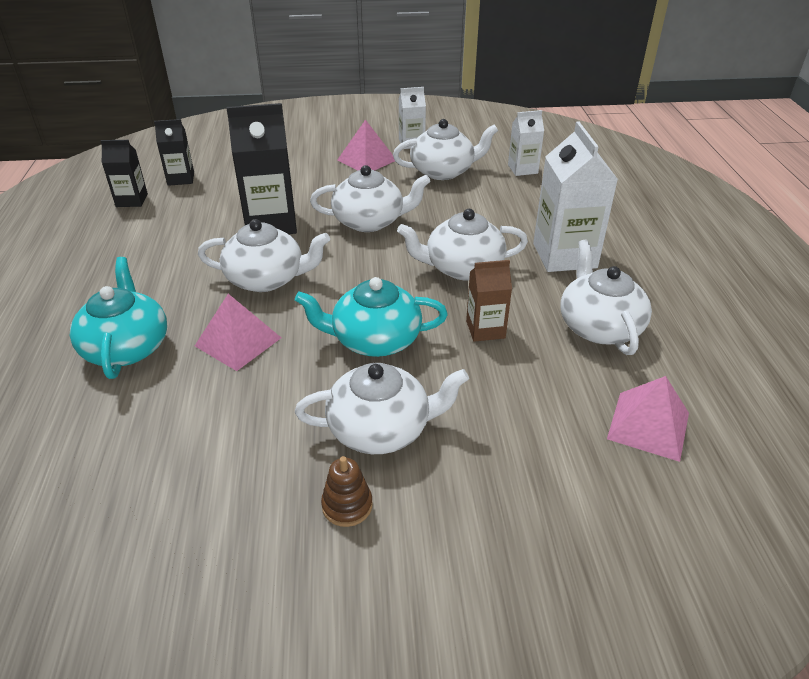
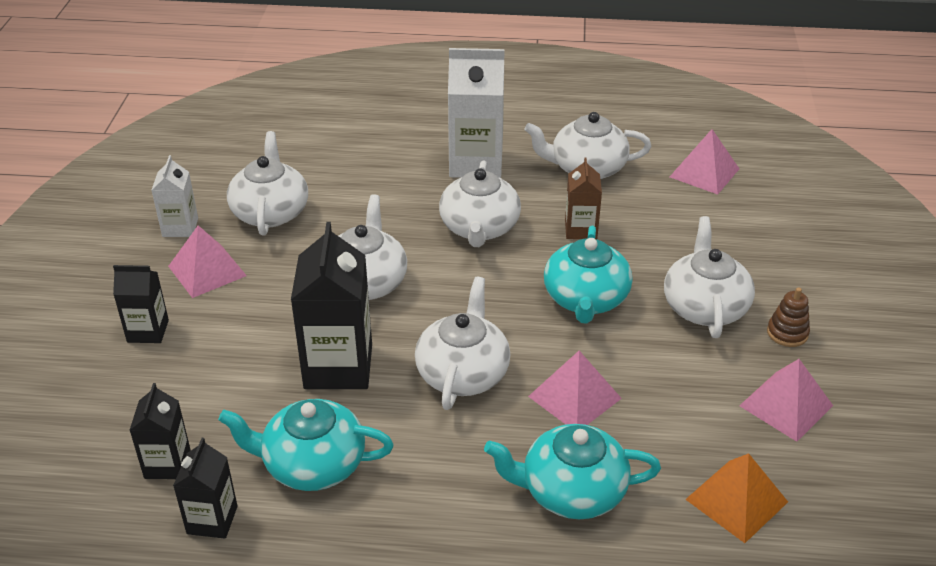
camera: 80 degrees left, 0 degrees up
white carton [508,110,544,176] -> none
none -> black carton [113,265,169,343]
none -> turquoise teapot [218,399,394,491]
none -> orange pyramid [685,453,788,543]
none -> pink pyramid [739,359,833,442]

